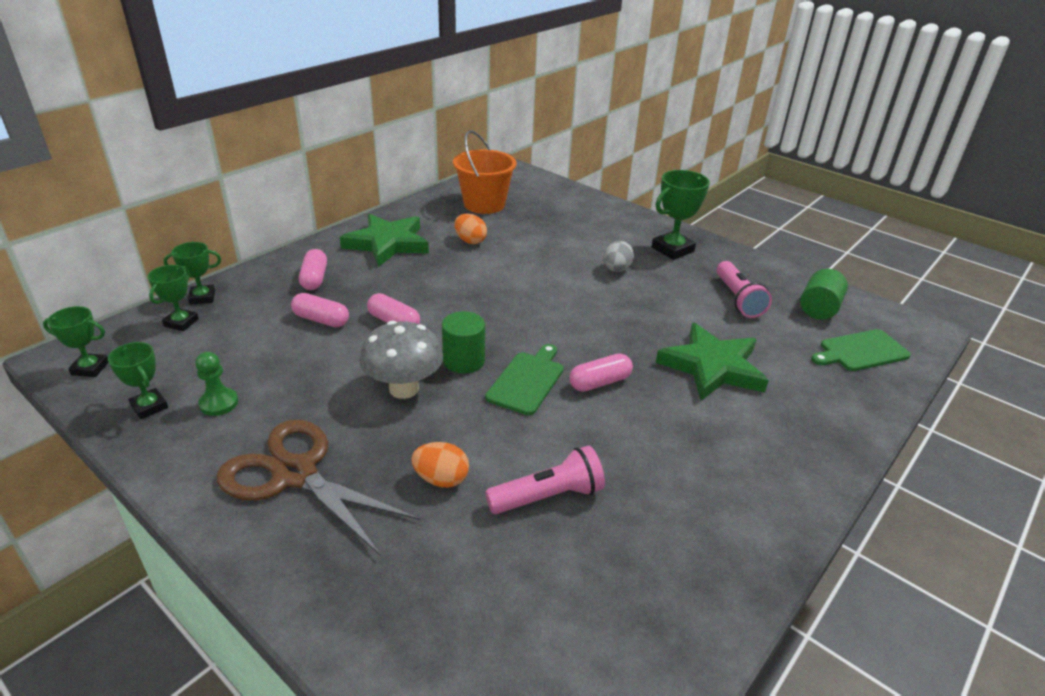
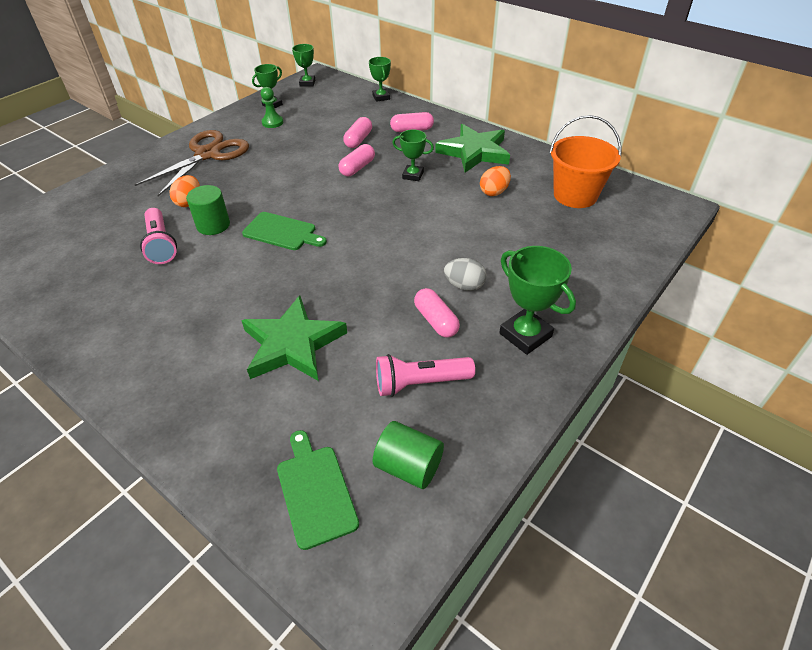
camera: 90 degrees right, 10 degrees up
green trophy [148,265,199,331] -> green trophy moved to [392,129,434,181]
grey mushroom [359,321,443,399] -> none
green cylinder [442,311,485,373] -> green cylinder moved to [186,185,230,235]
pink capsule [569,353,633,392] -> pink capsule moved to [414,288,460,338]

